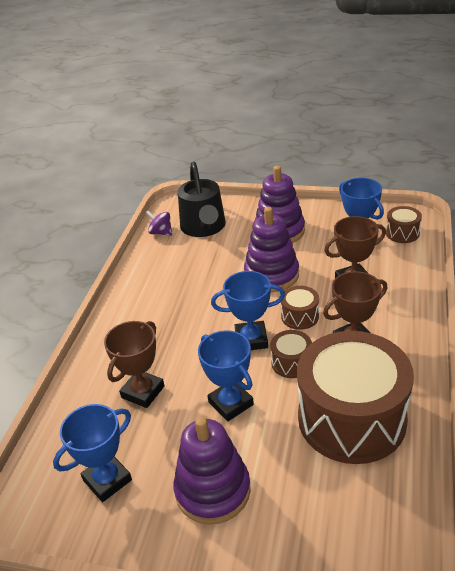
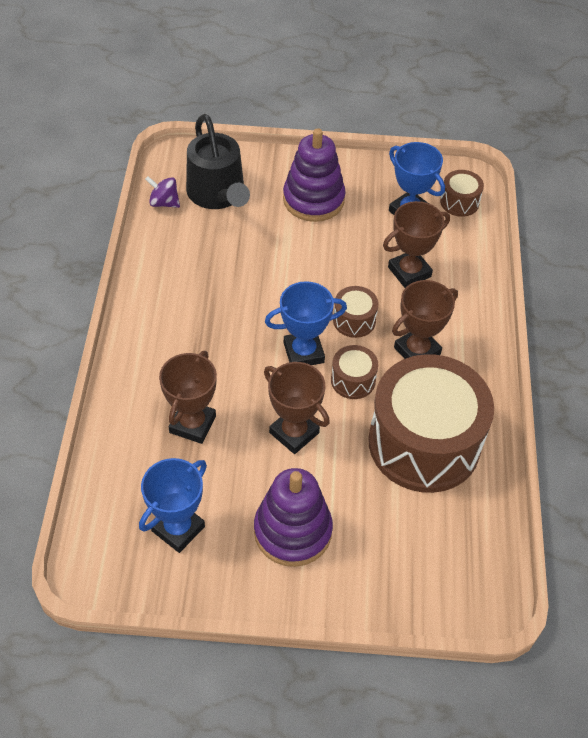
camera: 15 degrees left, 15 degrees up
blue trophy [198,330,254,422] -> brown trophy [264,362,330,454]
purple stacking toy [244,207,299,292] -> none

